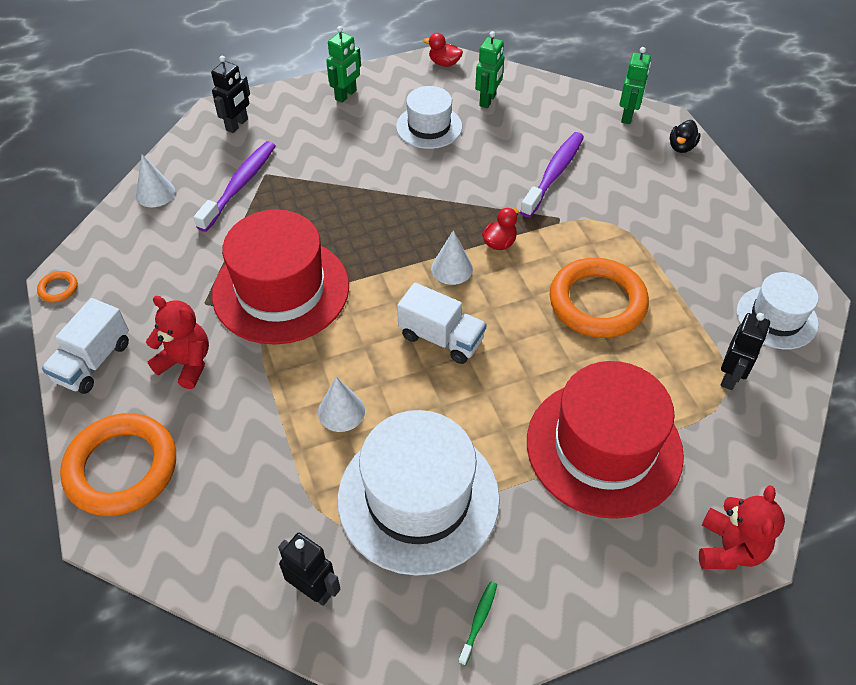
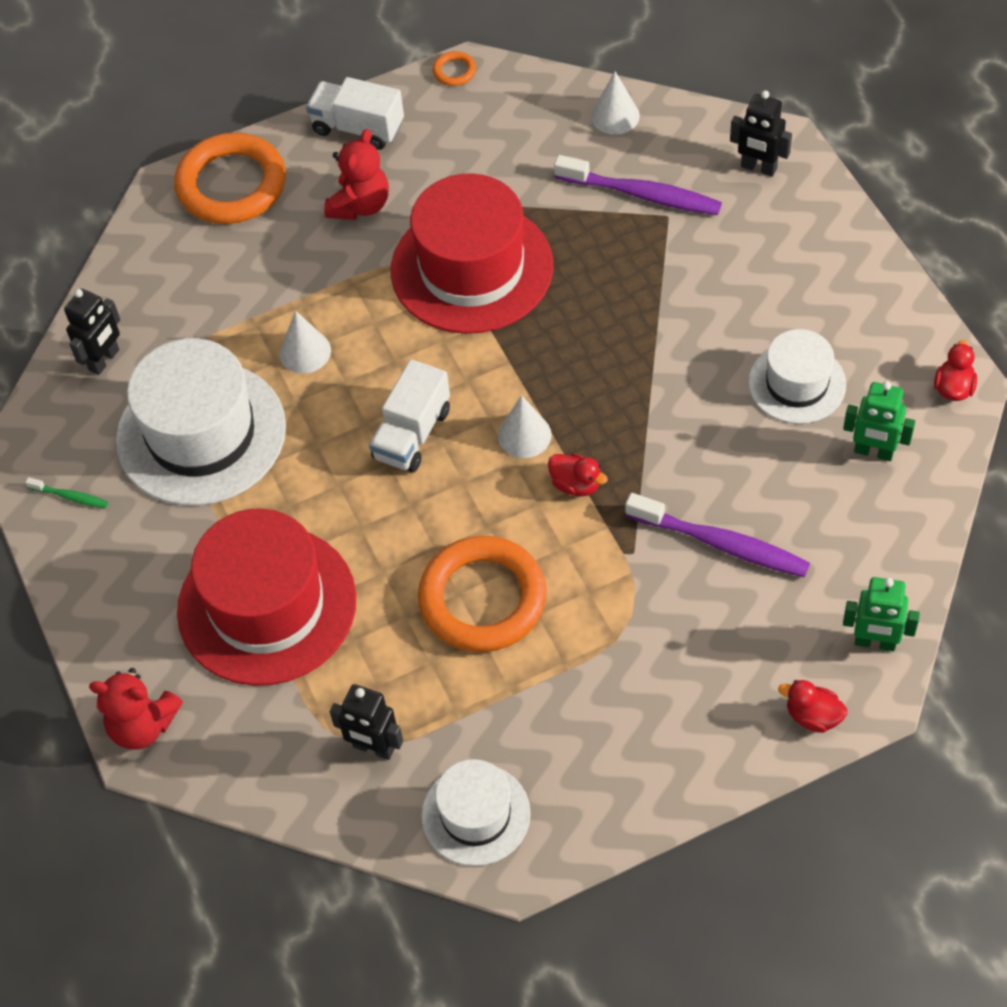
camera: 90 degrees right, 5 degrees up
green robot [326,26,361,103] -> none
black duck [670,120,701,153] -> red duck [778,680,847,733]

